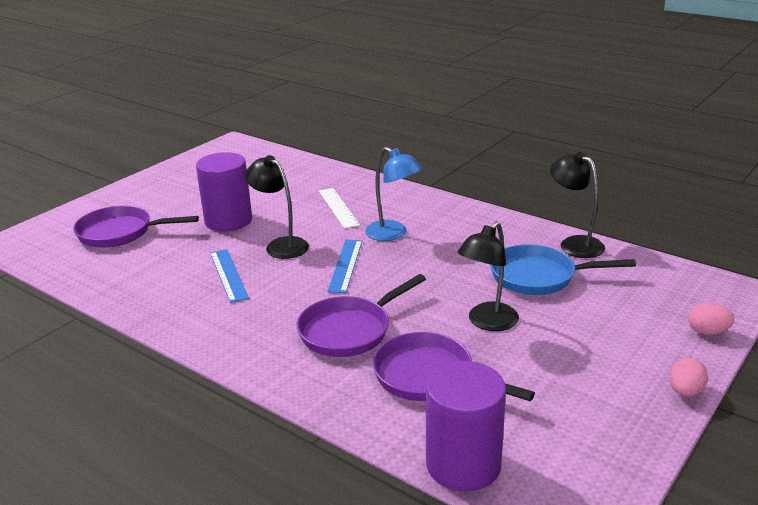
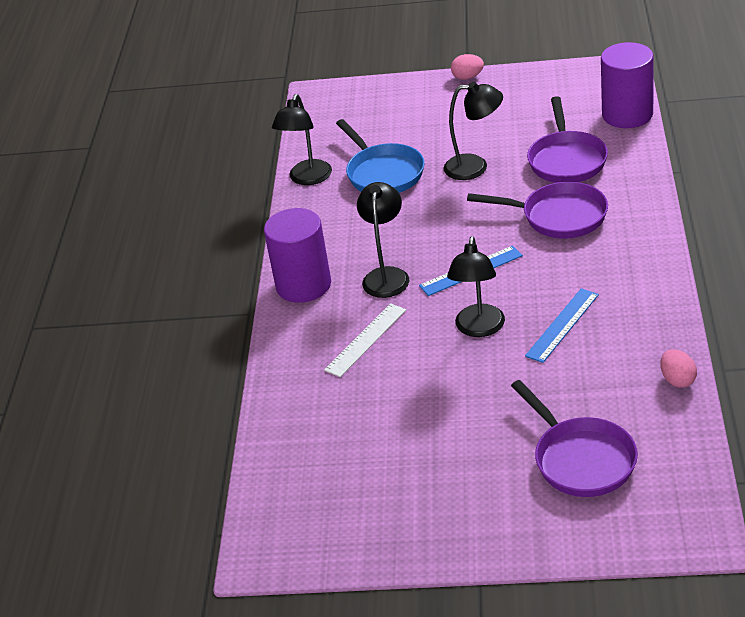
camera: 120 degrees left, 10 degrees up
purple cylinder [196,152,252,232] -> purple cylinder moved to [264,208,331,303]
blue lamp [365,147,422,241] -> black lamp [357,182,409,298]
pink egg [688,303,735,335] -> pink egg moved to [660,349,697,388]

